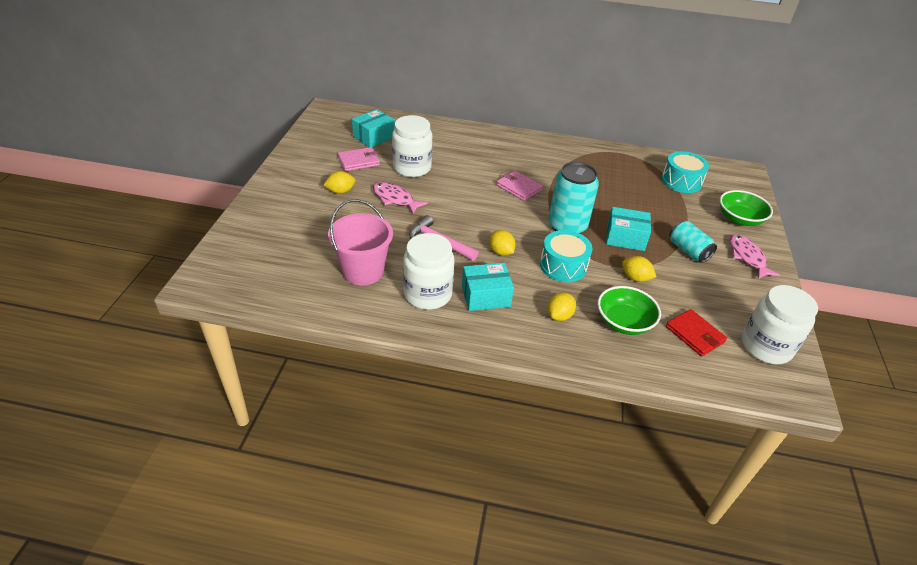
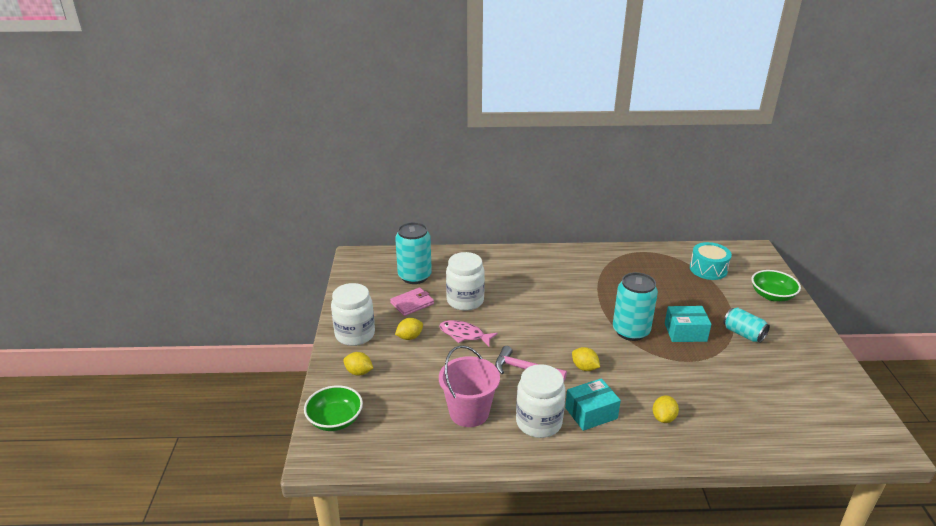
camera: 10 degrees left, 10 degrees down
turquoise box [352,109,395,147] -> turquoise can [395,222,432,284]
pink wallet [496,171,543,201] -> none
turquoise drum [540,230,593,282] -> none
green bowl [598,286,661,335] -> green bowl moved to [304,385,363,431]
yellow lemon [622,256,656,282] -> yellow lemon moved to [343,352,373,375]
red wallet [666,309,727,356] -> none
pink fish [730,234,780,279] -> none
white jar [742,285,818,364] -> white jar moved to [331,283,375,346]

